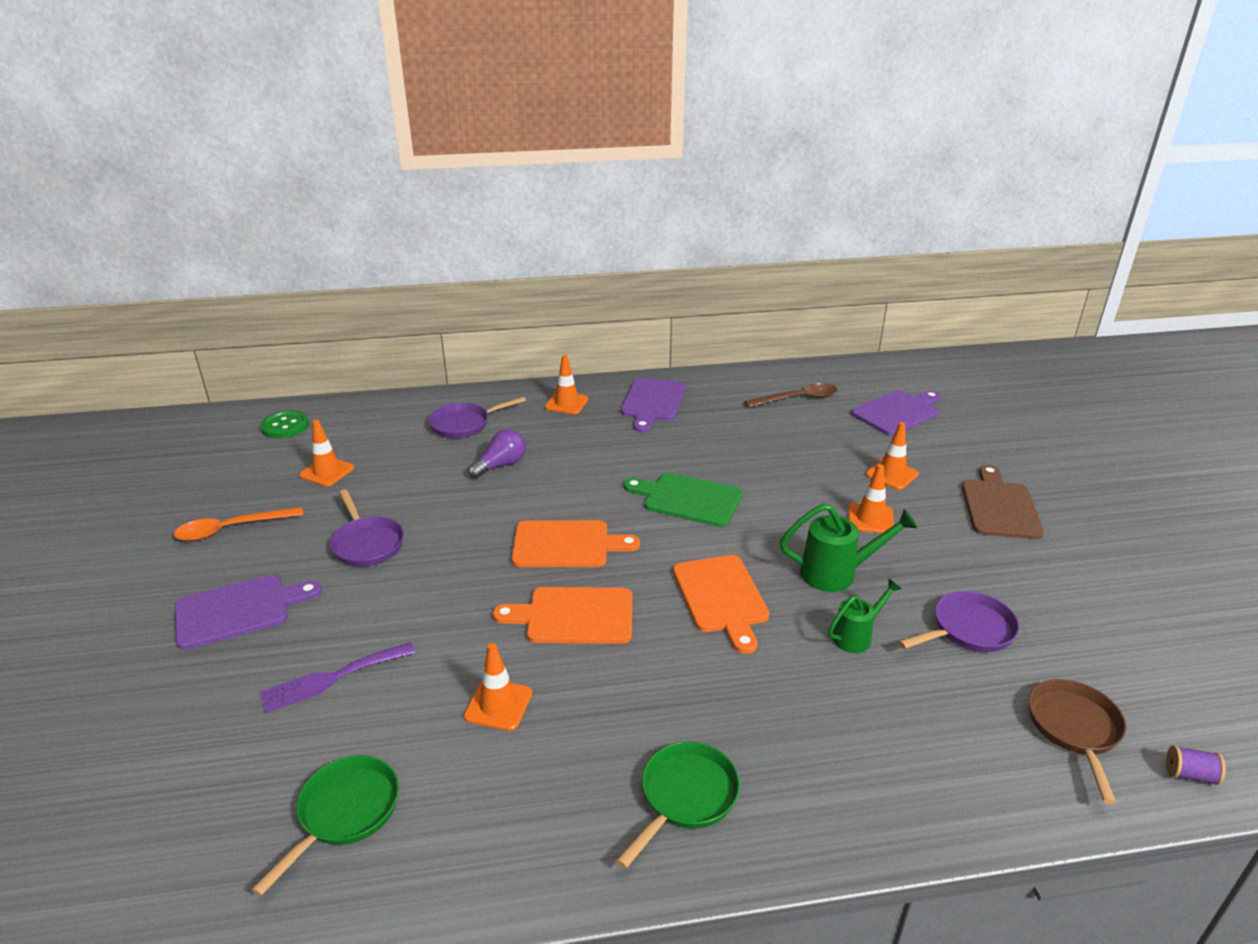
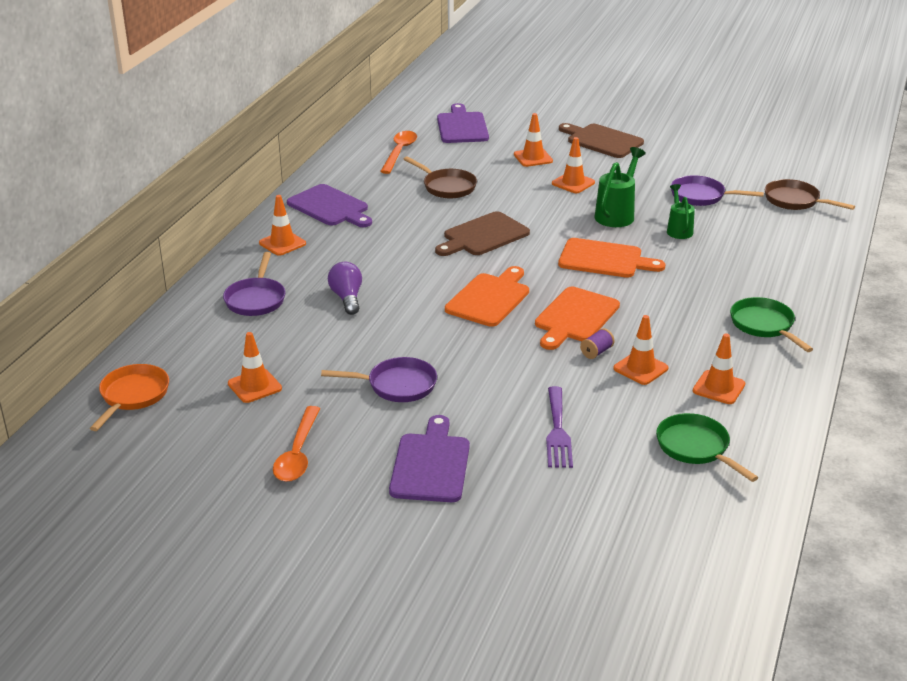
camera: 60 degrees left, 0 degrees up
green button [260,410,309,439] -> orange pan [90,364,169,431]
green cutting board [624,473,742,527] -> brown cutting board [435,211,530,256]
brown spoon [744,383,838,408] -> orange spoon [380,131,417,174]
purple pan [899,591,1019,652] -> purple pan turned 75 degrees counterclockwise [671,175,764,206]
purple spool [1166,745,1226,785] -> purple spool moved to [580,328,615,359]
none -> brown pan [404,156,477,199]
none -> orange traffic cone [693,333,745,404]

